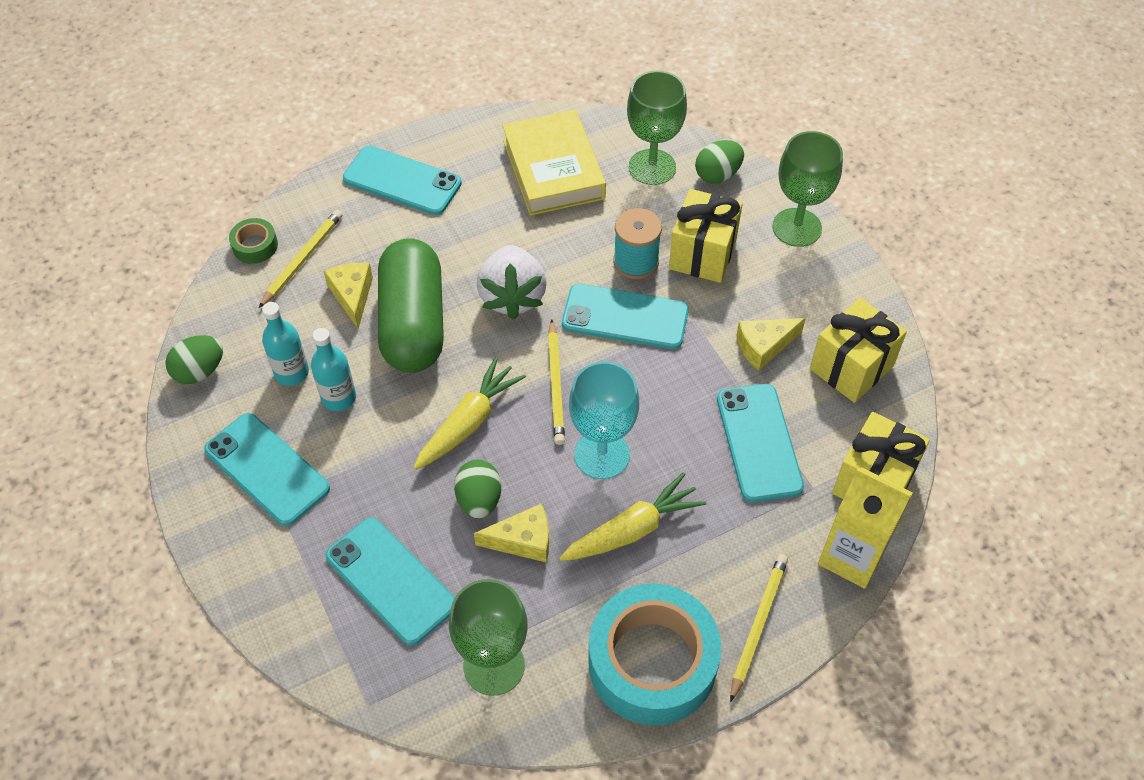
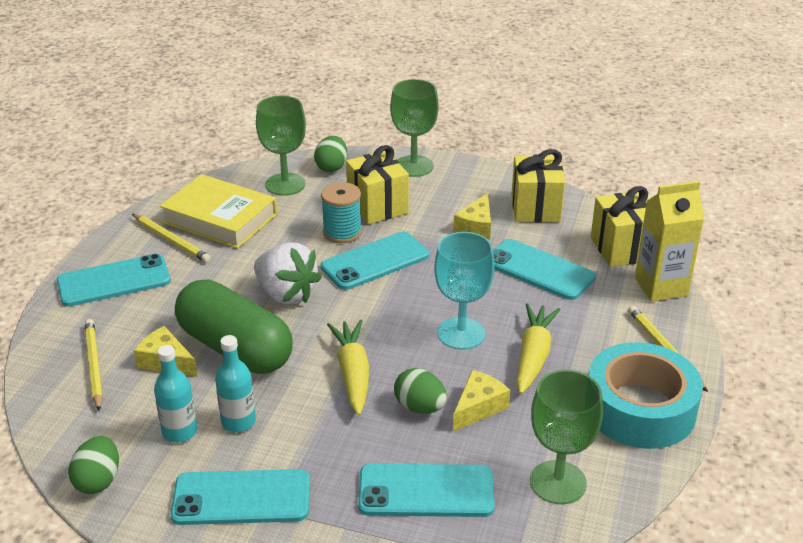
camera: 45 degrees left, 20 degrees down
green tape [229,218,278,264] -> none
yellow pencil [548,319,565,445] -> yellow pencil moved to [132,214,211,263]

